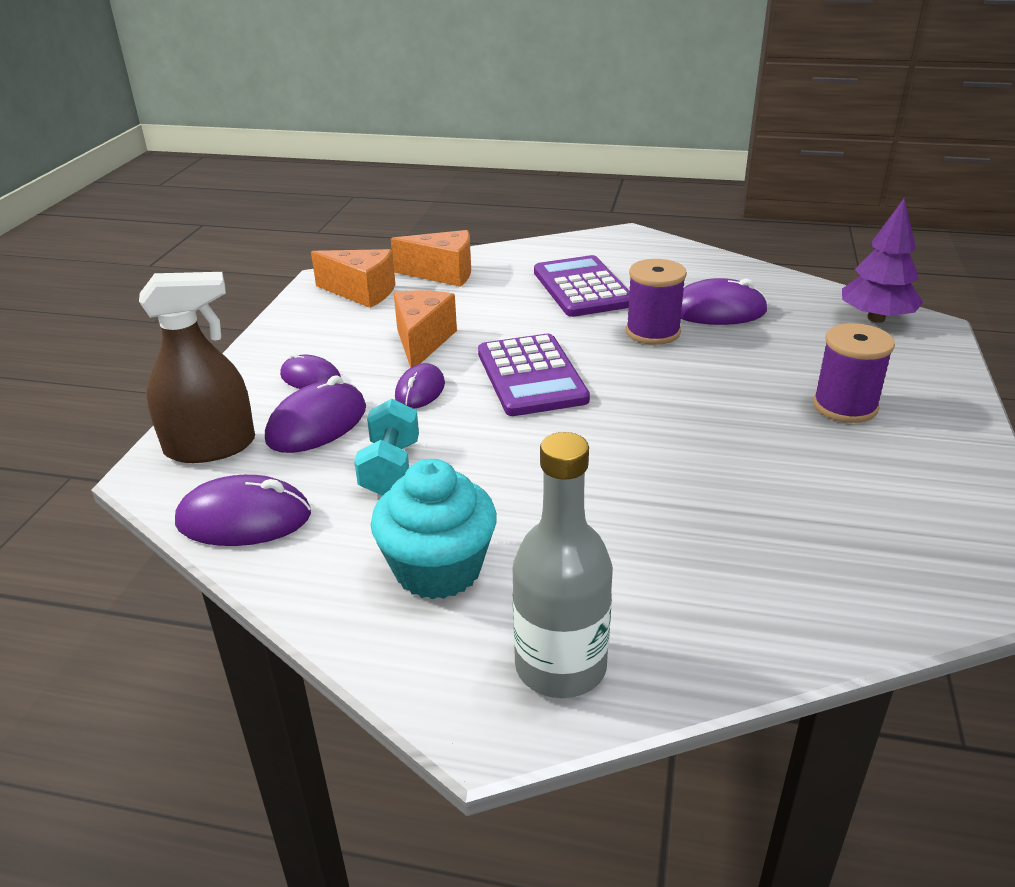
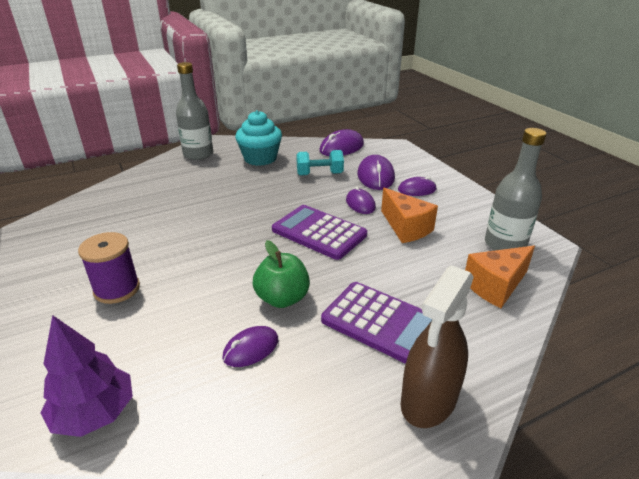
camera: 140 degrees right, 0 degrees up
brown spray bottle [139,272,255,463] -> brown spray bottle moved to [401,265,474,428]
orange cheese [311,249,395,308] -> grey bottle [485,128,546,251]
turquoise dumbbell [354,399,419,496] -> turquoise dumbbell turned 60 degrees counterclockwise [296,150,344,176]
purple spool [626,259,687,345] -> green apple [253,240,310,308]
purple mouse [680,278,768,325] -> purple mouse [222,326,278,367], size x0.64

